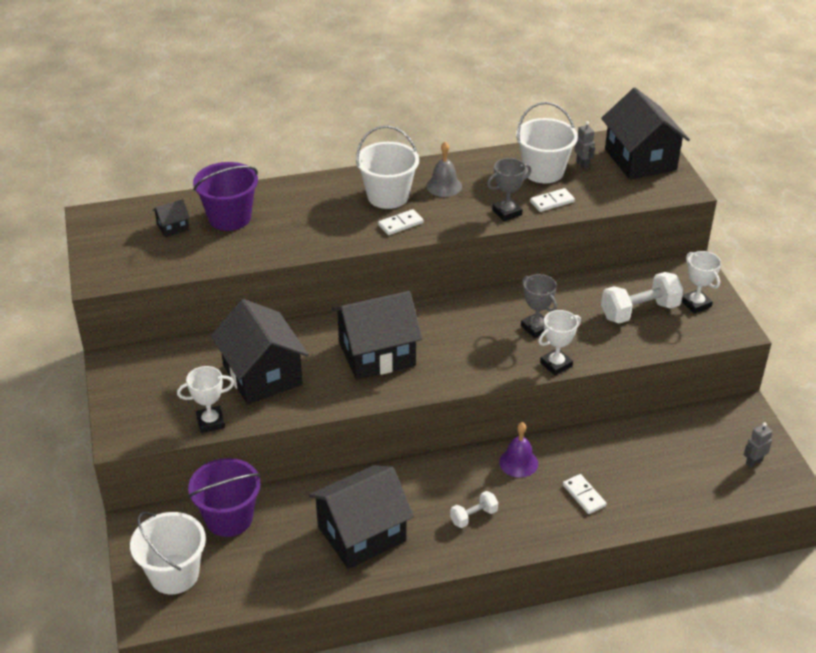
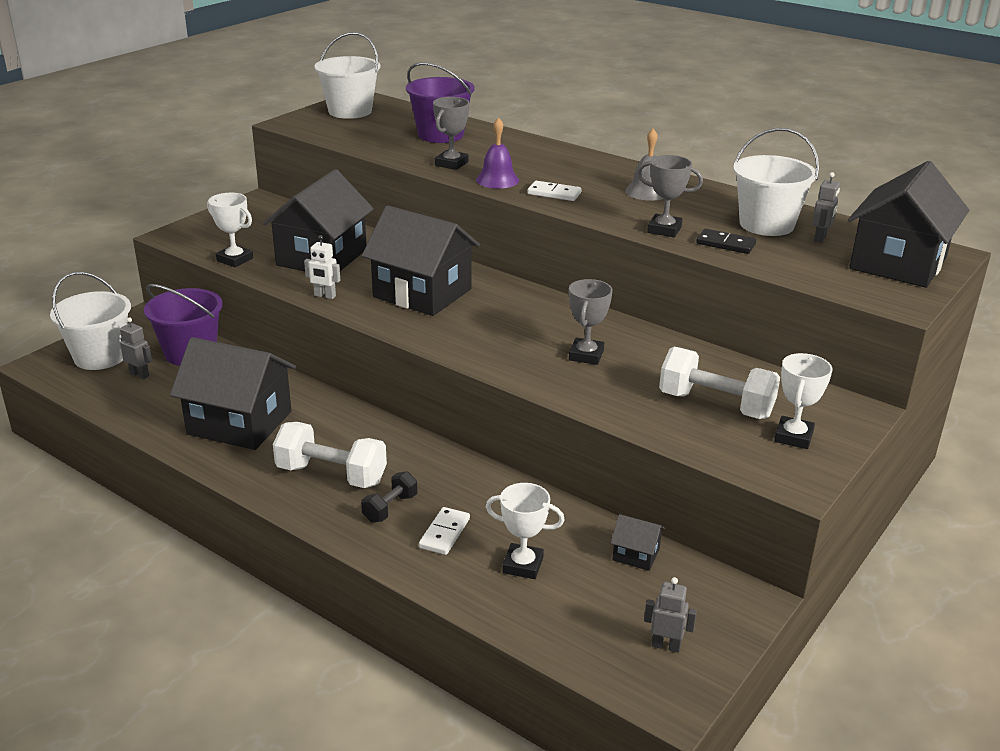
camera: 50 degrees right, 10 degrees down
black house [152,199,190,237] -> black house moved to [611,514,665,571]
white bucket [356,126,419,209] -> white bucket moved to [314,32,380,119]
white dumbbell [450,491,498,528] -> white dumbbell [273,422,387,488], size x1.82
purple bell [499,422,538,478] -> purple bell moved to [476,117,519,189]
white domino [530,188,575,212] -> black domino [696,229,756,254]
white trophy [538,310,581,375] -> white trophy moved to [486,483,565,579]
none -> grey robot [120,317,152,379]
none -> white robot [304,235,340,299]
none -> black dumbbell [361,471,417,523]
none -> grey trophy [433,97,469,170]

